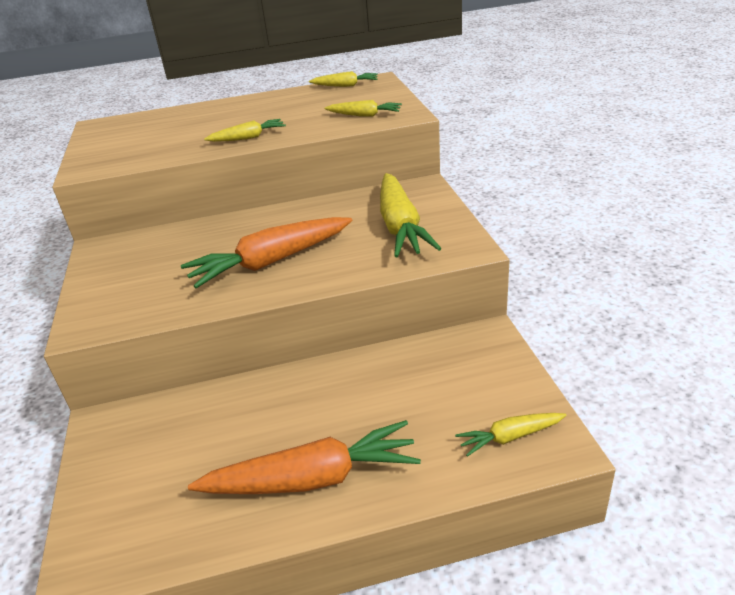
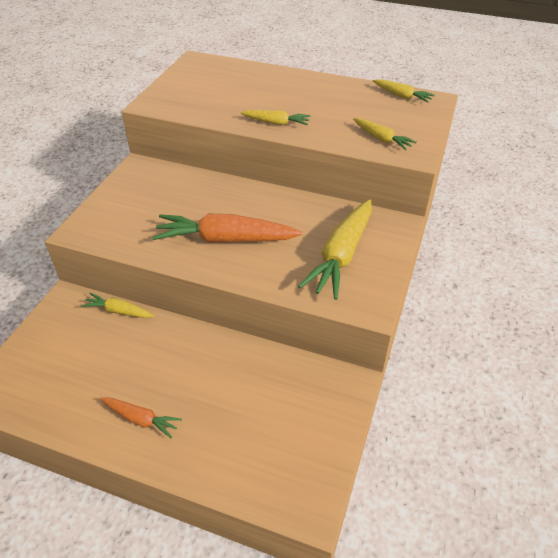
camera: 30 degrees right, 10 degrees up
orange carrot [188,420,421,494] -> orange carrot [100,398,182,438], size x0.53
yellow carrot [455,413,567,457] -> yellow carrot moved to [81,293,154,318]

